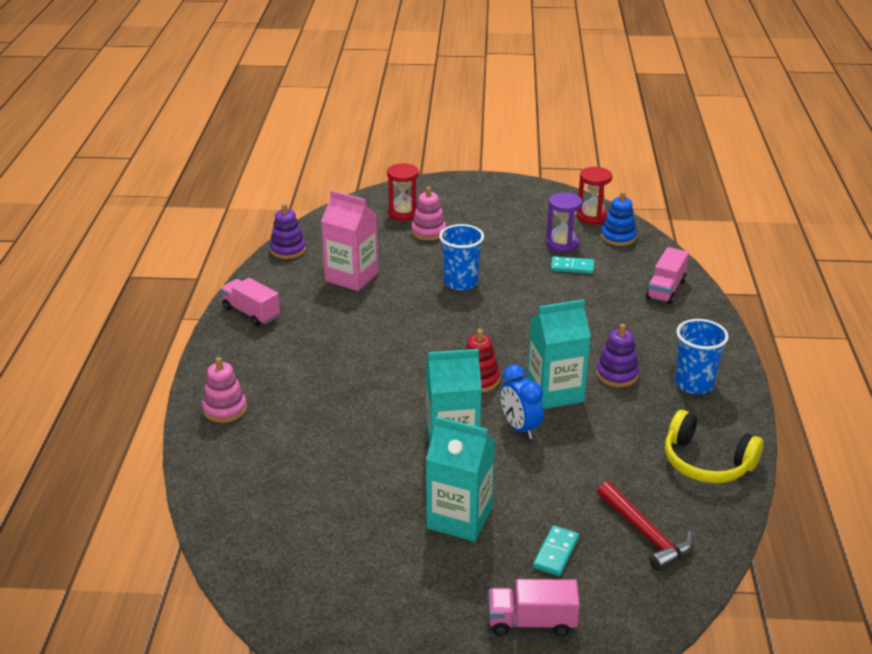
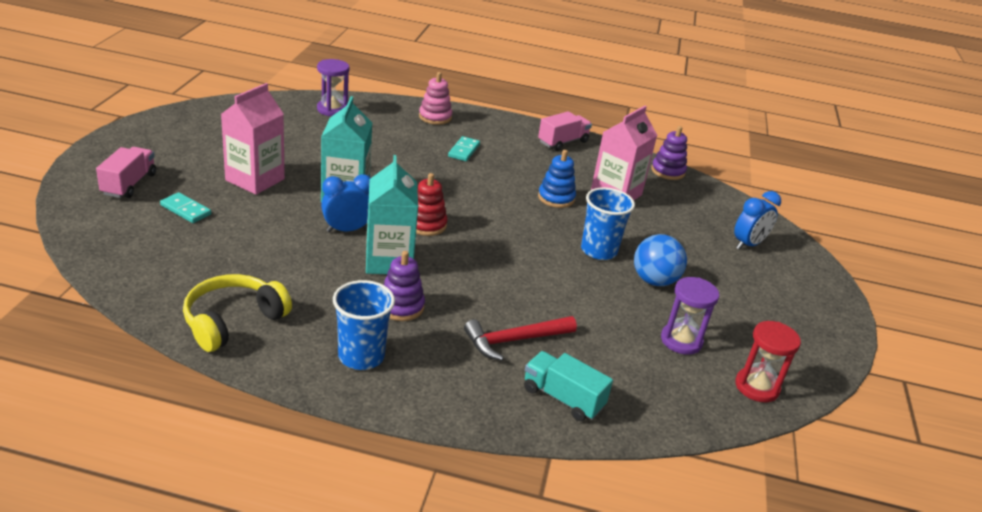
camera: 95 degrees right, 0 degrees up
red hourglass [387,163,419,221] -> blue clock [734,191,781,250]
pink stacking toy [411,186,446,241] -> none
turquoise carton [426,416,495,542] -> pink carton [221,83,285,195]
turquoise domino [551,256,594,274] -> turquoise domino moved to [448,136,480,161]
red hammer [597,481,694,571] -> red hammer moved to [464,316,577,361]
blue stacking toy [601,192,637,246] -> blue stacking toy moved to [538,150,576,208]
pink truck [646,247,689,304] -> turquoise truck [524,351,613,421]
none -> purple hourglass [317,59,349,116]
none -> blue ball [634,234,687,286]

